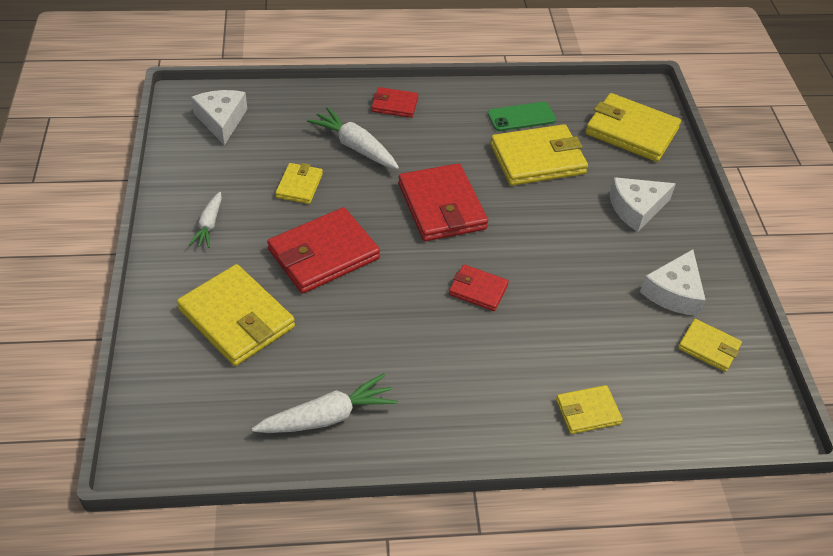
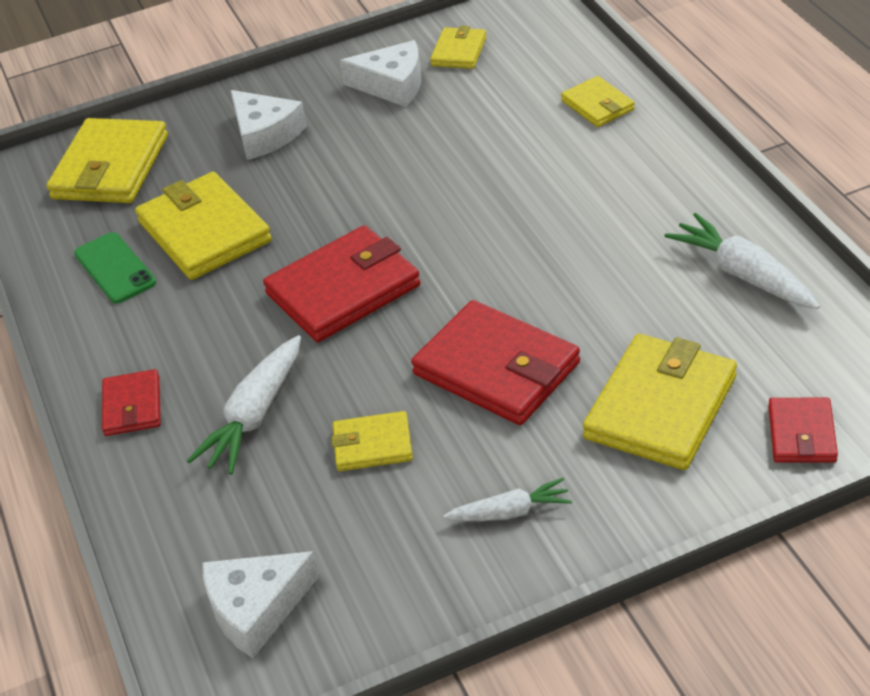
camera: 100 degrees left, 5 degrees down
red wallet [449,265,509,311] -> red wallet moved to [768,398,838,463]

